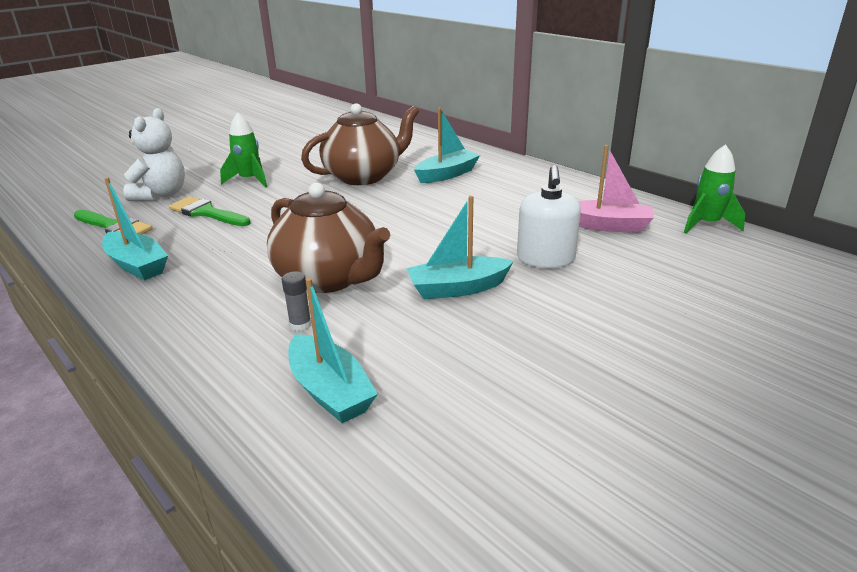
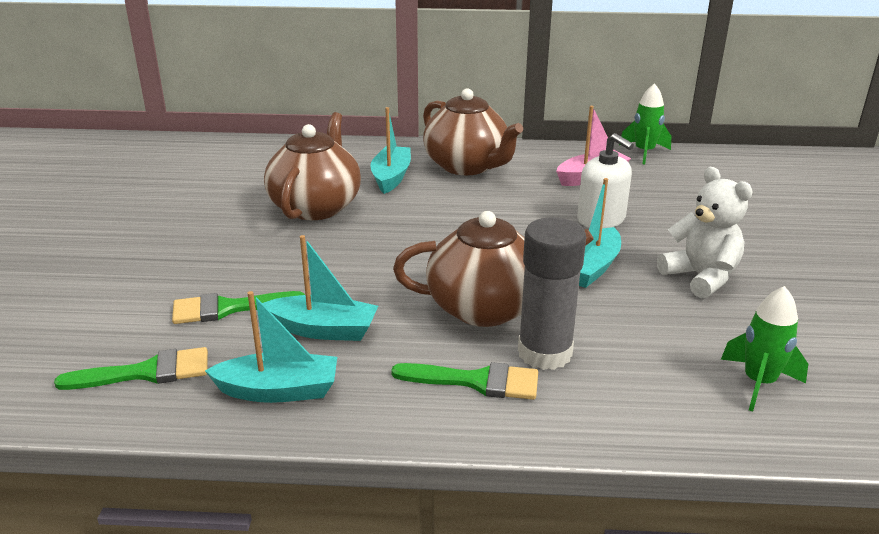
camera: 45 degrees left, 0 degrees up
white teddy bear [123,108,185,201] -> white teddy bear moved to [657,167,753,298]
green rocket [220,112,267,188] -> green rocket moved to [721,286,808,412]
grey glue stick [282,271,312,331] -> grey glue stick [518,217,586,370], size x2.40
turquoise boat [288,278,378,423] -> turquoise boat moved to [263,235,378,341]
none -> green brush [391,362,538,400]
none -> brown teapot [423,88,523,175]

